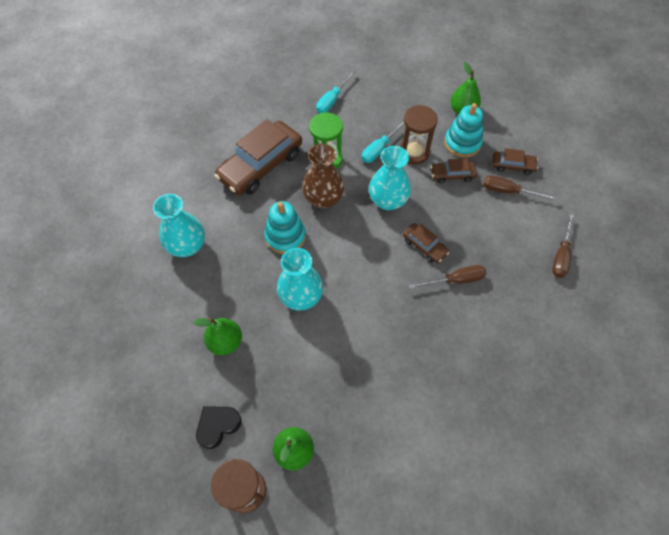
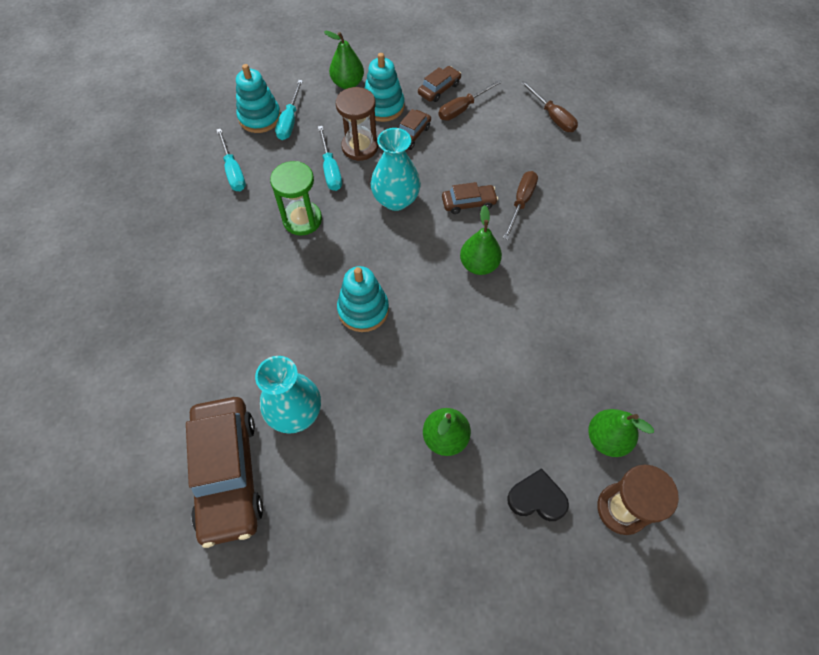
camera: 55 degrees left, 0 degrees up
black heart [196,406,241,449] -> black heart turned 105 degrees clockwise [507,468,569,521]
brown car [215,119,302,195] -> brown car moved to [186,397,263,548]
turquoise vase [277,248,323,311] -> none
brown vase [302,144,344,209] -> none
none -> turquoise stacking toy [236,64,281,133]
none -> turquoise screwdriver [275,80,303,140]
none -> green pear [460,205,502,275]

